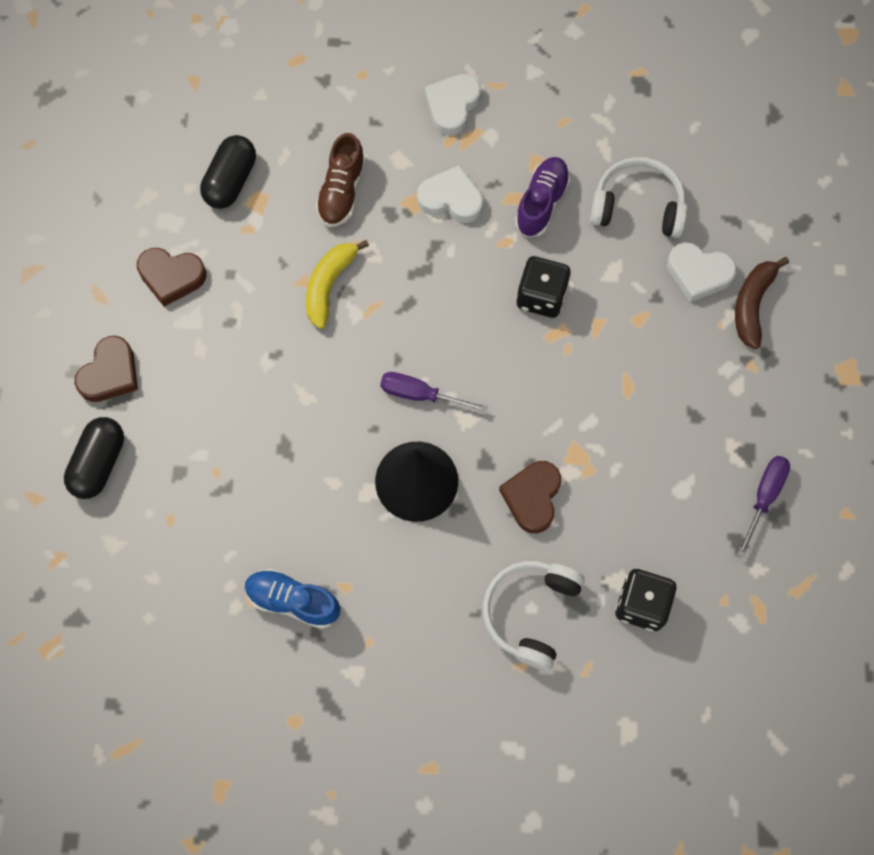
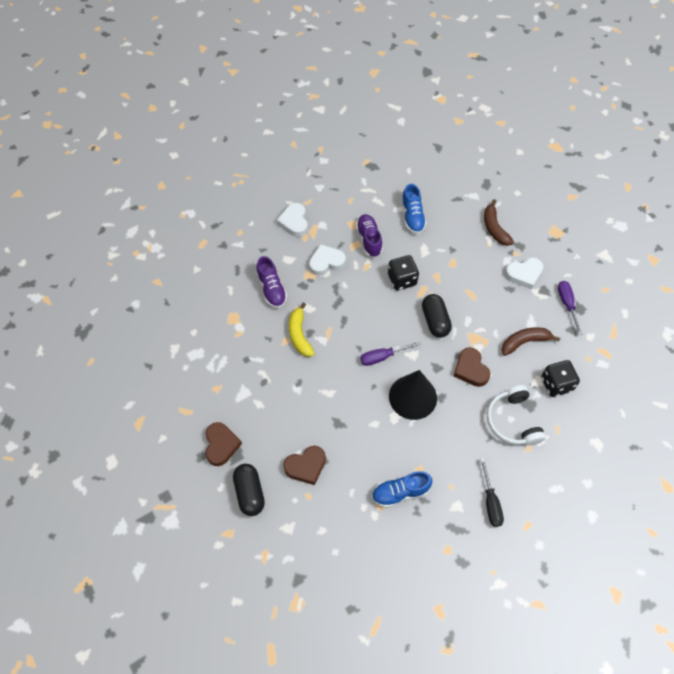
camera: 35 degrees left, 10 degrees down
brown heart [137,248,207,307] -> brown heart moved to [283,446,326,485]
black capsule [200,135,256,209] -> black capsule moved to [422,294,452,338]
brown shoe [316,133,366,227] -> purple shoe [256,256,287,308]
white headphones [590,157,687,238] -> blue shoe [401,184,426,234]
white heart [667,242,737,302] -> white heart moved to [505,257,543,289]
none -> black screwdriver [480,458,504,527]
none -> brown banana [501,327,560,356]

